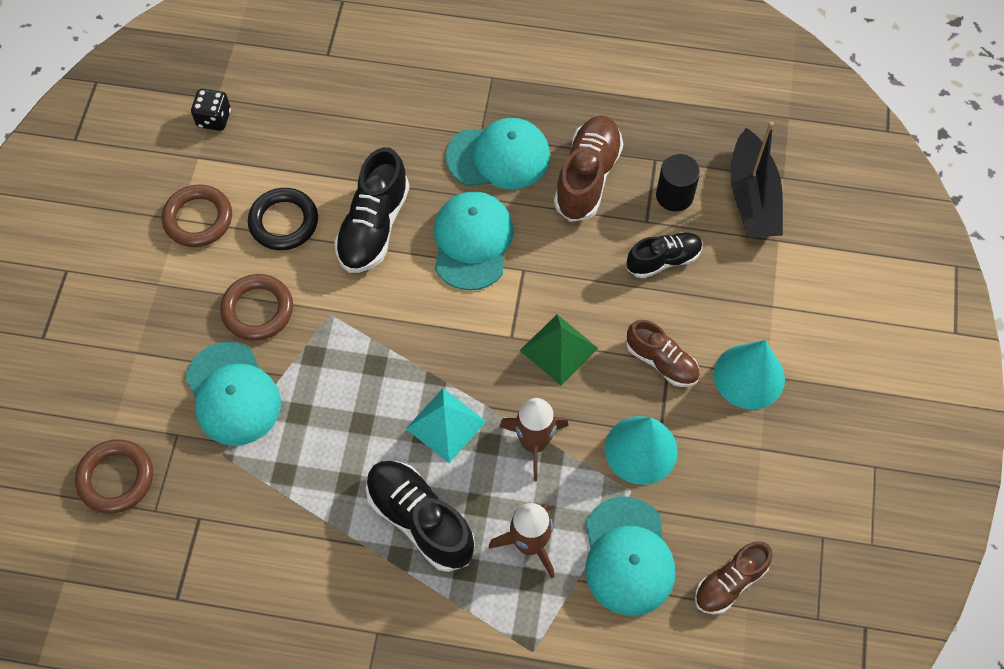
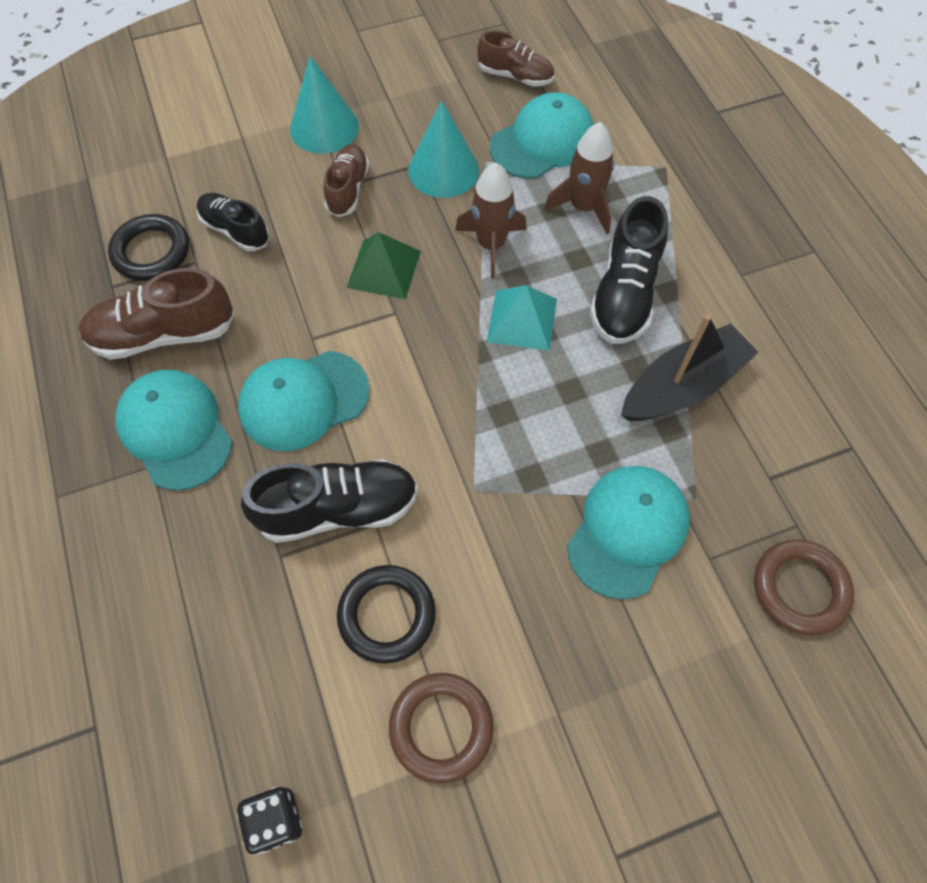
camera: 120 degrees left, 0 degrees up
brown ring [220,274,293,341] -> none
black cylinder [656,154,700,212] -> black ring [108,214,189,281]
black boat [730,122,783,237] -> black boat moved to [621,314,759,421]

